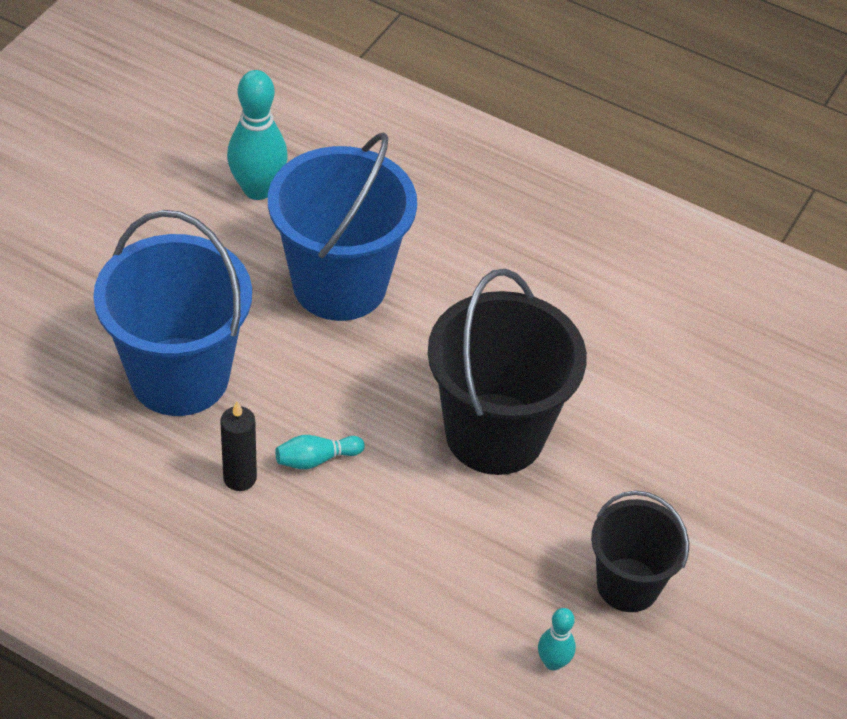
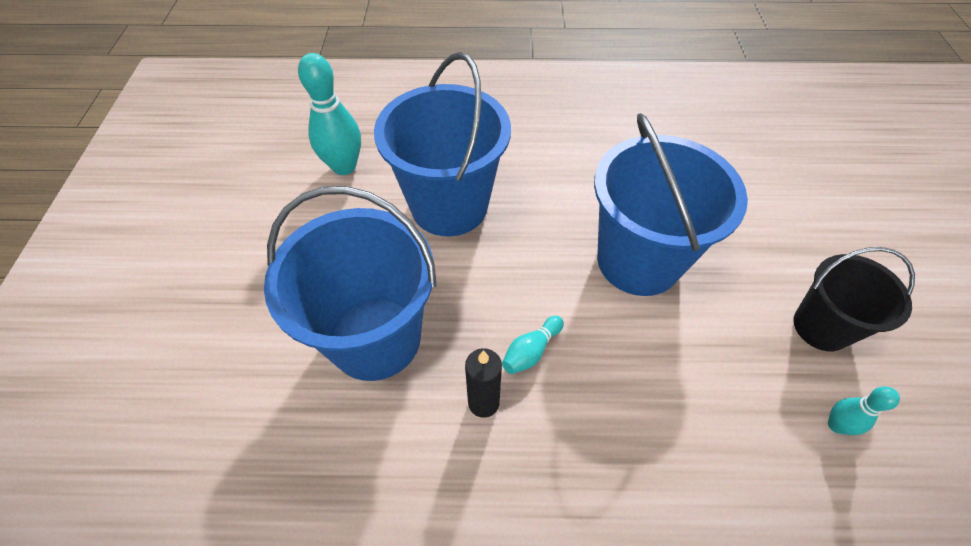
camera: 25 degrees left, 5 degrees up
black bucket [428,269,587,475] -> blue bucket [594,113,748,296]

